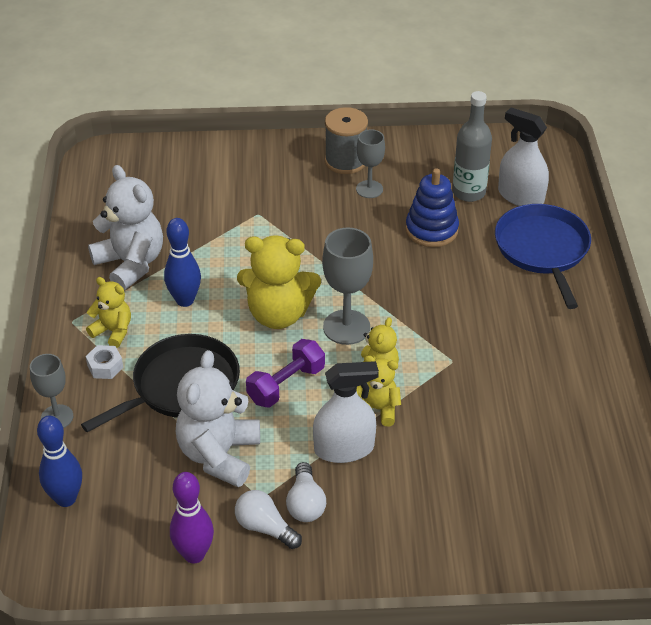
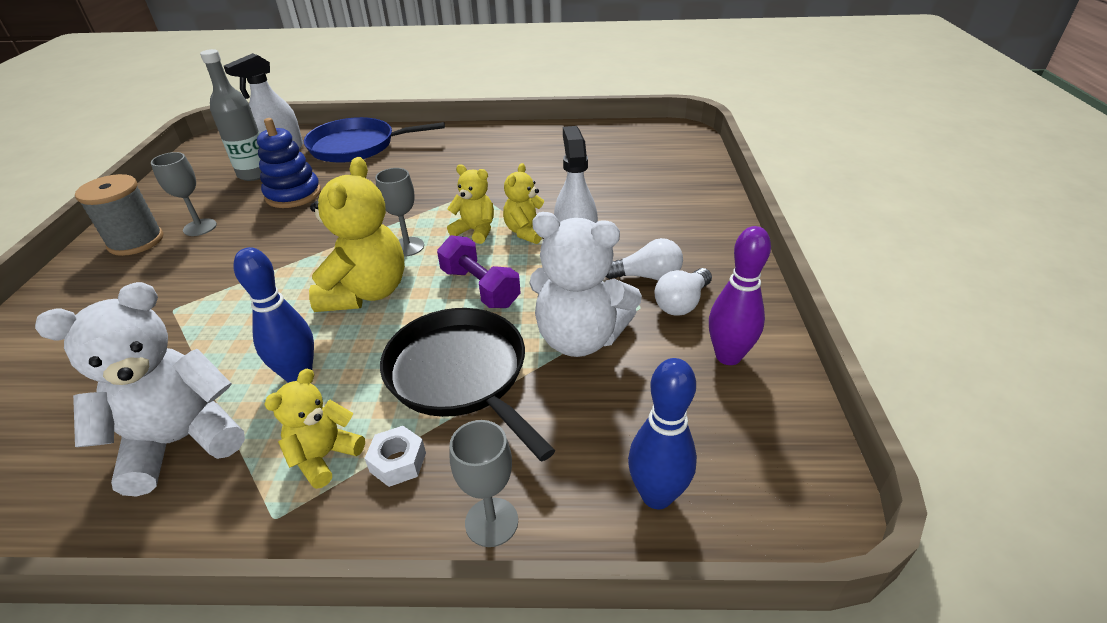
camera: 85 degrees left, 5 degrees down
grey goblet [322,228,373,345] -> grey goblet [375,168,424,257], size x0.64

